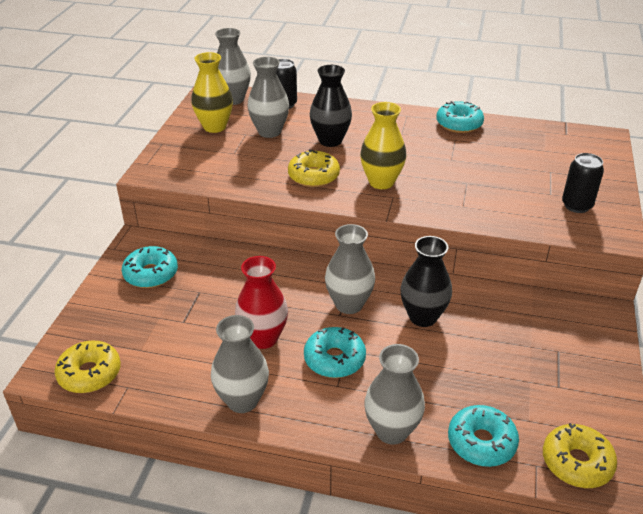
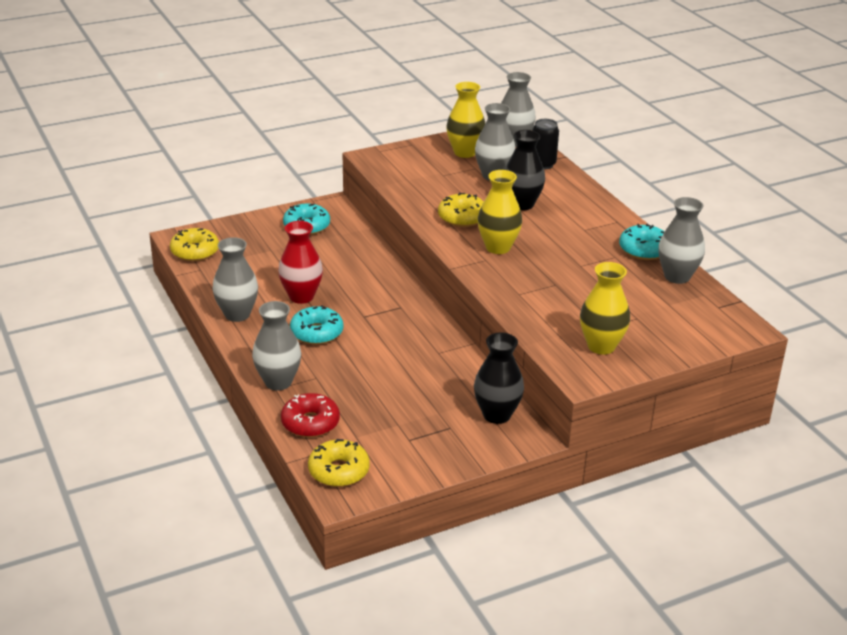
camera: 50 degrees right, 5 degrees down
grey vase [325,224,375,314] -> grey vase moved to [658,197,705,284]
black vase [400,236,452,327] -> black vase moved to [474,332,524,424]
turquoise donut [448,405,519,467] -> red donut [281,393,340,437]
black can [562,153,604,213] -> yellow vase [580,262,630,355]

